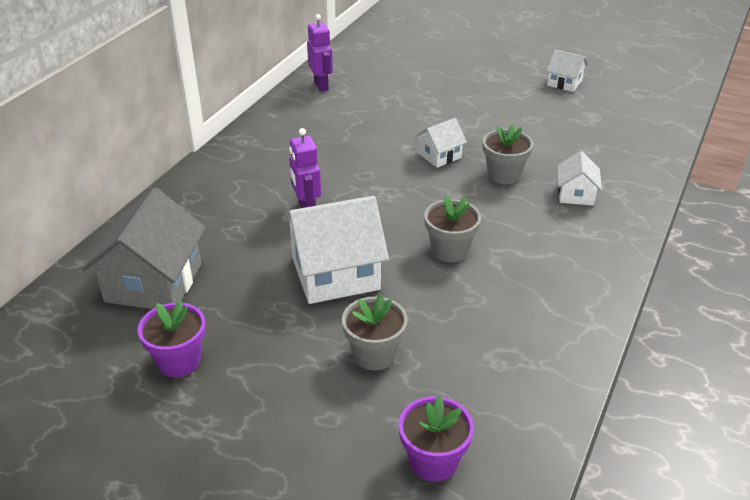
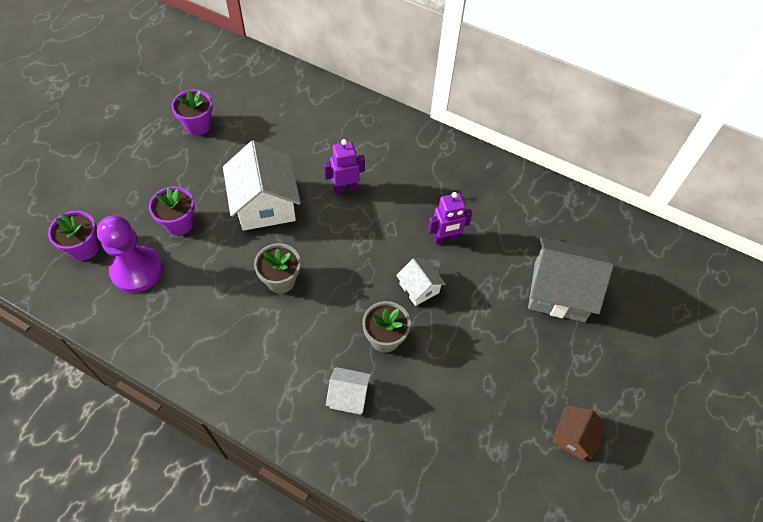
camera: 90 degrees right, 20 degrees up
grey house [82,188,206,309] -> grey house moved to [528,237,614,322]
purple robot [307,14,333,92] -> purple robot moved to [428,192,472,244]
grey flower pot [342,294,408,371] -> purple flower pot [149,187,195,235]
white house [546,50,588,92] -> brown house [553,405,607,460]
none -> purple pawn [97,215,163,293]

